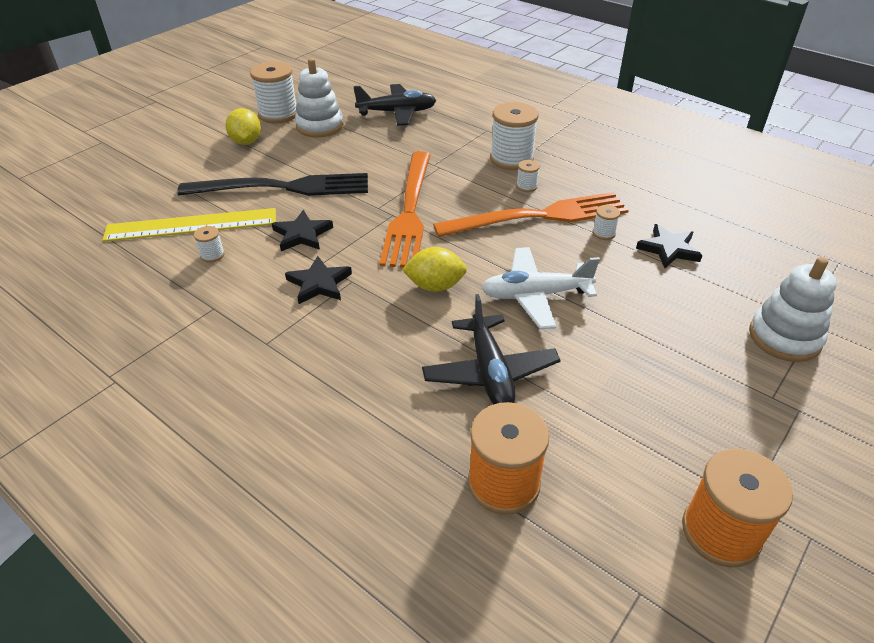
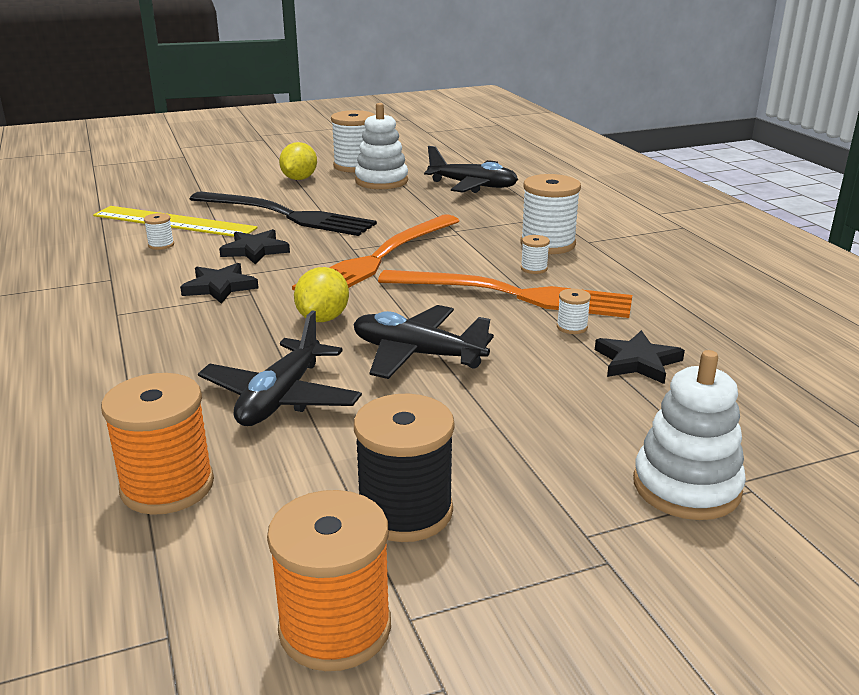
camera: 30 degrees right, 15 degrees down
yellow lemon [402,247,467,292] -> yellow lemon turned 75 degrees clockwise [294,267,349,322]
white plane [482,247,600,330] -> black plane [354,305,494,379]
none -> black spool [354,394,455,542]

